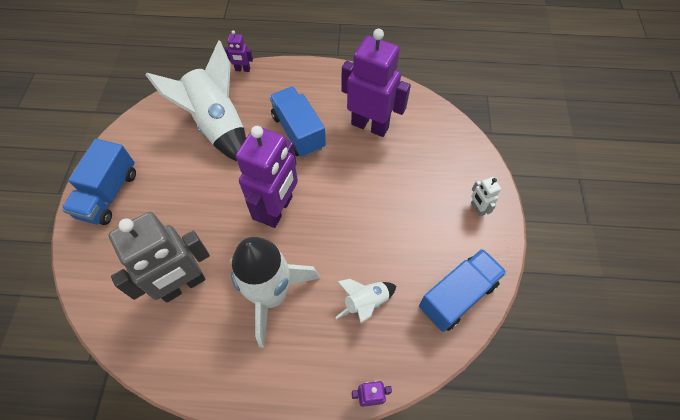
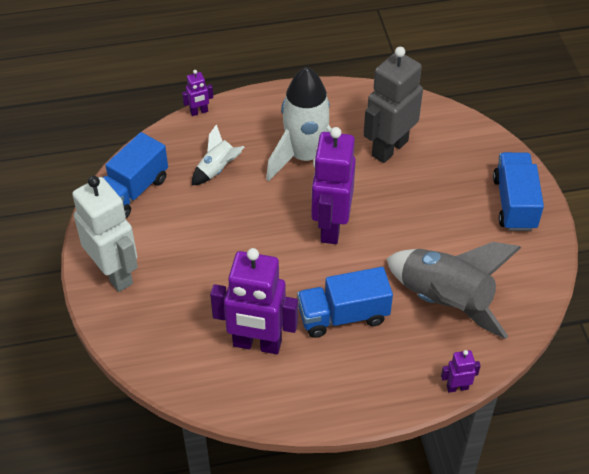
camera: 165 degrees right, 10 degrees down
white rocket [146,40,246,161] -> grey rocket [386,242,521,339]
blue truck [269,87,326,157] -> blue truck turned 120 degrees clockwise [297,267,393,338]
white robot [471,177,501,217] -> white robot [72,176,138,292], size x2.30

